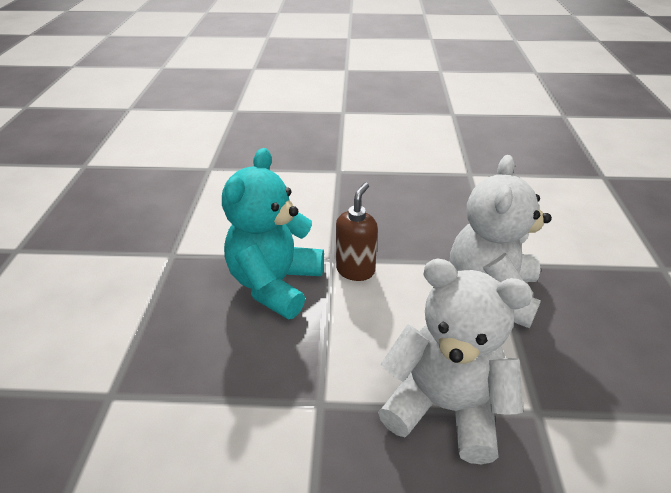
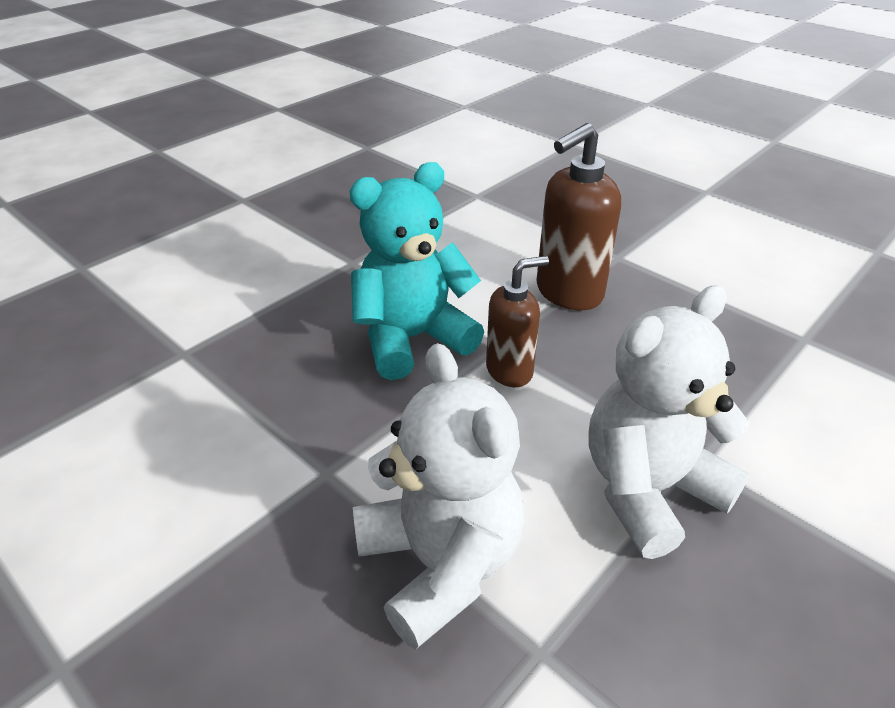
camera: 40 degrees right, 0 degrees up
none -> brown soap dispenser [536,123,621,310]

